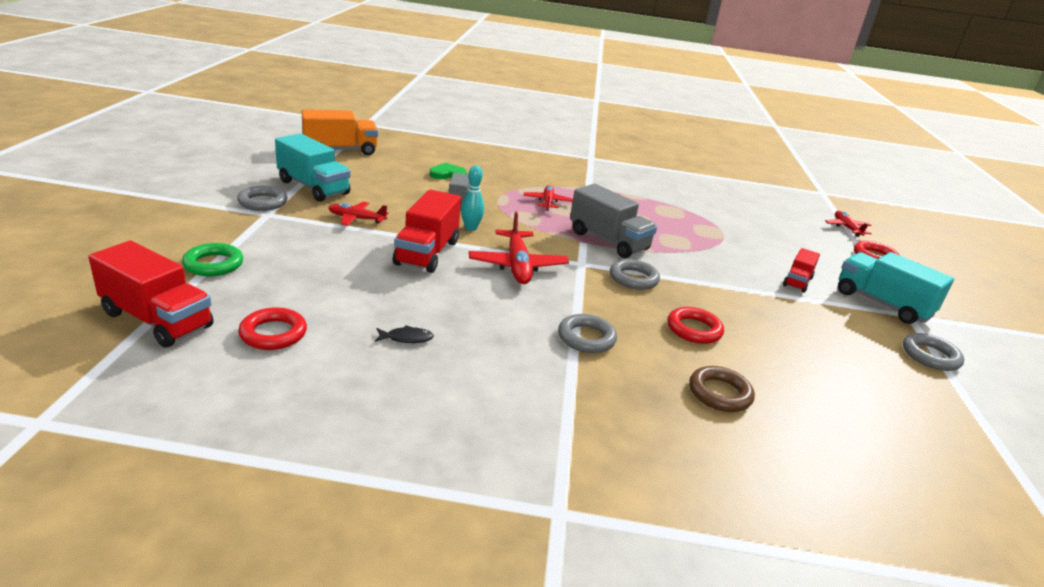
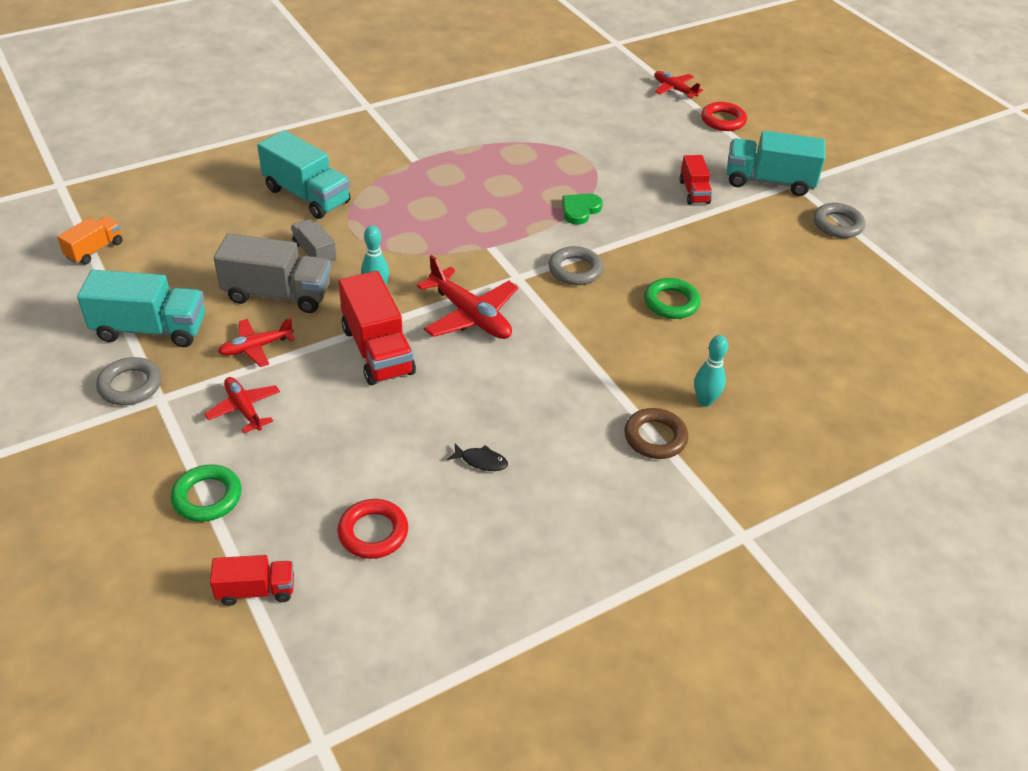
camera: 35 degrees left, 15 degrees up
red truck [88,240,214,348] -> red truck [210,555,294,606], size x0.57
orange truck [302,109,378,155] -> orange truck [57,217,122,265], size x0.57
black fish [375,325,434,343] -> black fish turned 60 degrees clockwise [447,443,508,471]
green heart [430,163,467,179] -> green heart moved to [562,194,603,225]
red plane [523,185,573,211] -> red plane moved to [204,377,280,433]
grey ring [558,314,617,353] -> none
grey truck [570,184,657,258] -> grey truck moved to [214,234,331,313]
red ring [668,307,724,344] -> green ring [644,278,700,319]
brown ring [689,366,755,412] -> brown ring moved to [624,408,688,459]
none -> turquoise truck [257,130,351,219]
none -> turquoise bowling pin [694,335,728,407]

